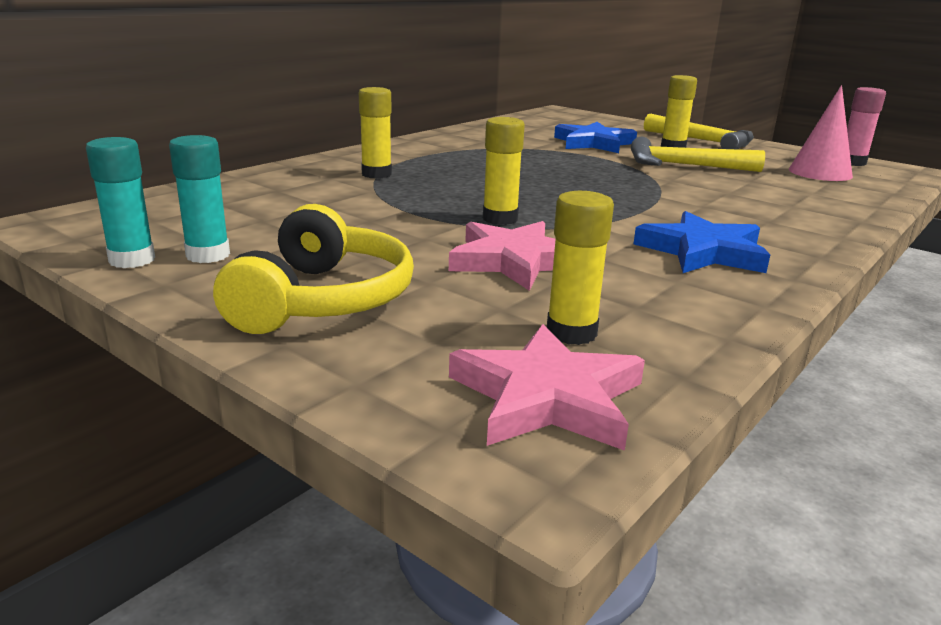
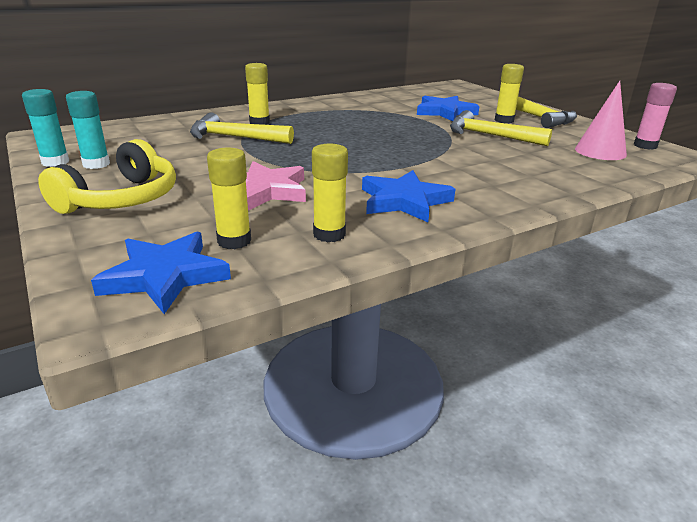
camera: 20 degrees right, 5 degrees up
pink star [449,324,645,451] -> blue star [91,232,231,314]
yellow glue stick [483,117,525,225] -> yellow glue stick moved to [312,144,348,242]
none -> yellow hammer [190,112,294,144]

